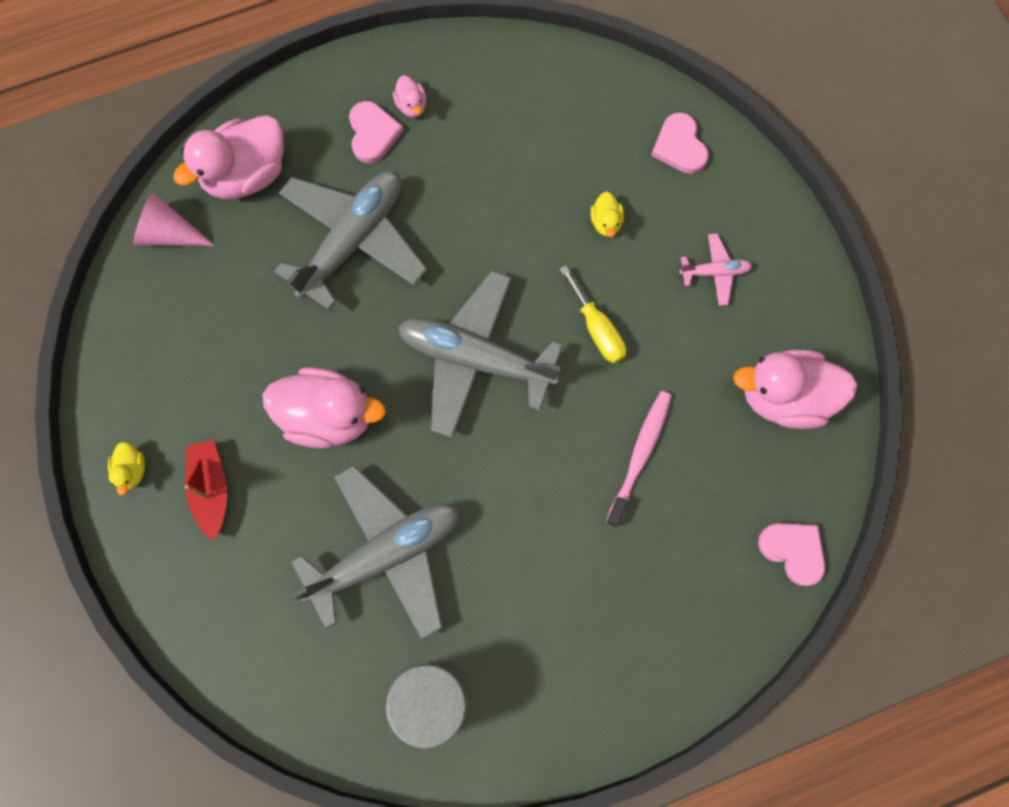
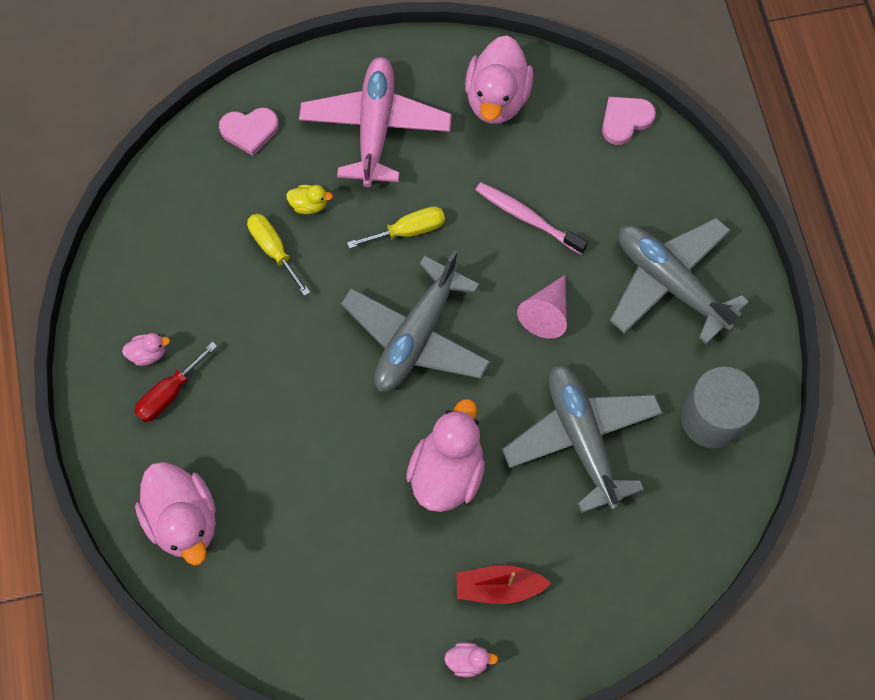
camera: 80 degrees left, 5 degrees down
yellow duck [108,442,145,495] -> pink duck [444,642,498,677]
pink cone [133,192,215,246] -> pink cone moved to [517,275,567,339]
grey plane [274,171,427,310] -> grey plane moved to [610,218,749,345]
pink heart [349,101,404,163] -> red screwdriver [134,342,217,422]
pink plane [679,233,752,306] -> pink plane [299,57,452,187], size x2.24
none -> yellow screwdriver [247,214,310,296]

